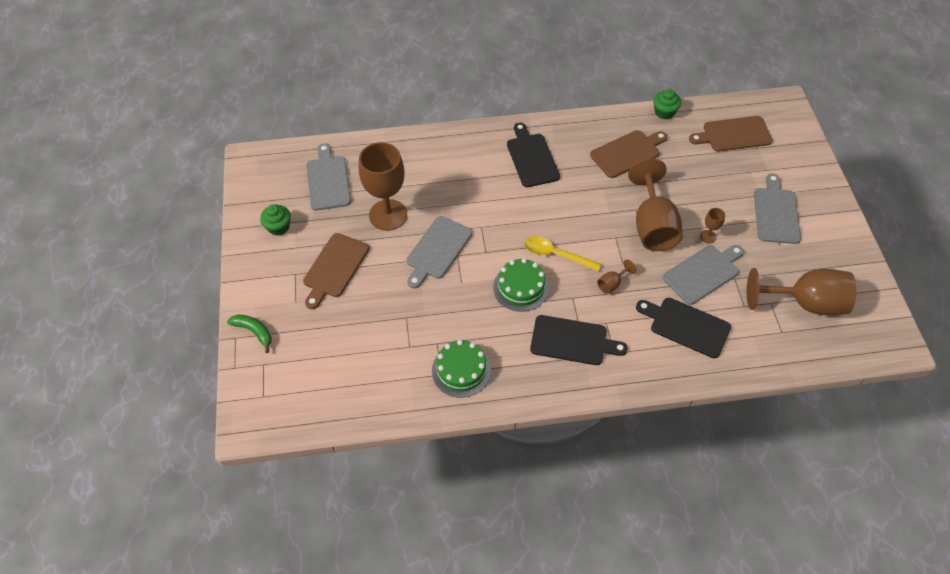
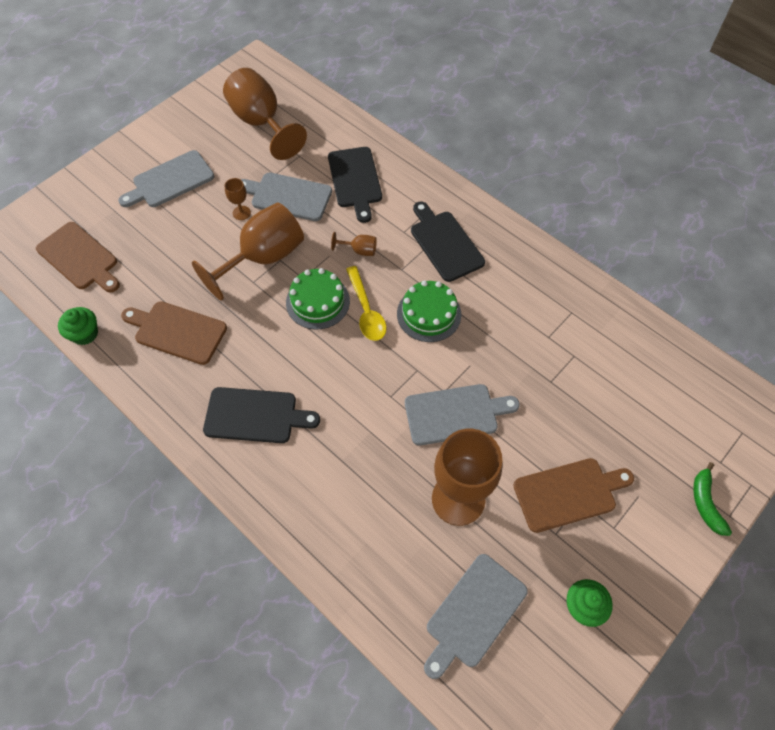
camera: 130 degrees left, 5 degrees up
green cake [432,340,491,398] -> green cake moved to [286,268,350,330]
black cutting board [507,123,560,187] -> black cutting board turned 120 degrees counterclockwise [203,387,320,443]

